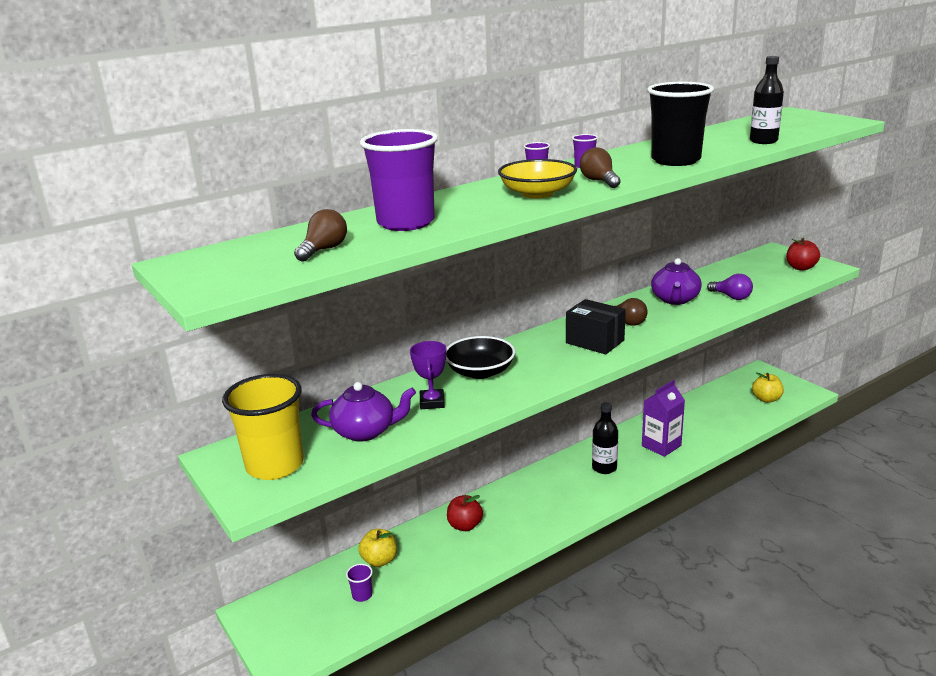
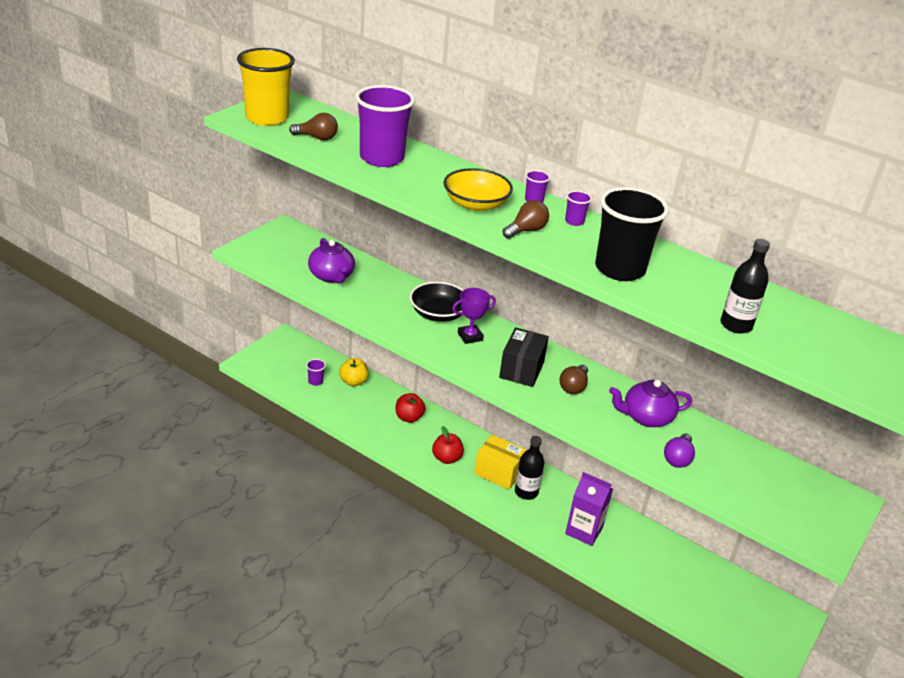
camera: 65 degrees right, 10 degrees up
yellow cup [222,374,304,480] -> yellow cup moved to [237,48,295,126]
purple trophy [410,341,447,409] -> purple trophy moved to [452,288,496,344]
yellow apple [752,372,784,403] -> none
red apple [786,238,820,271] -> red apple moved to [432,426,464,464]
none -> yellow box [474,435,527,490]

